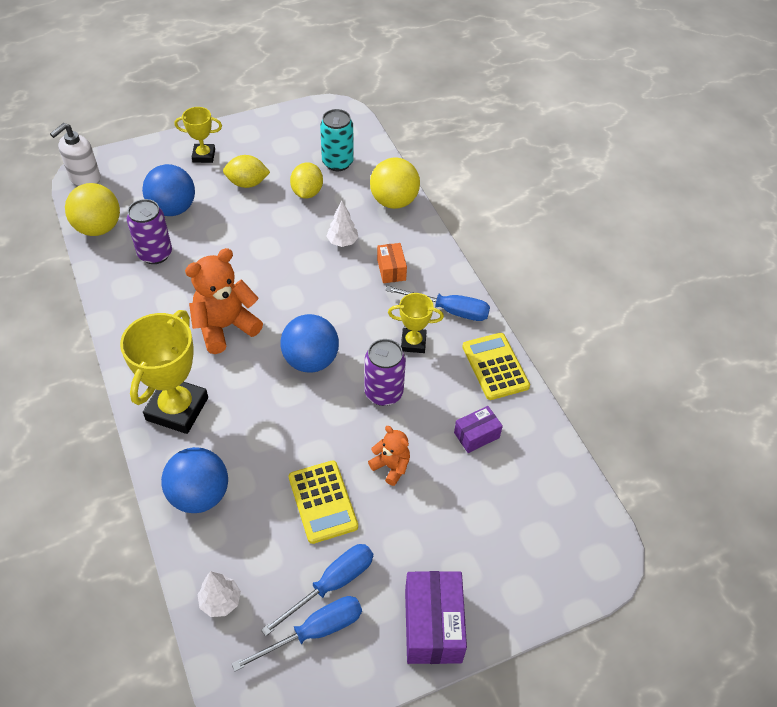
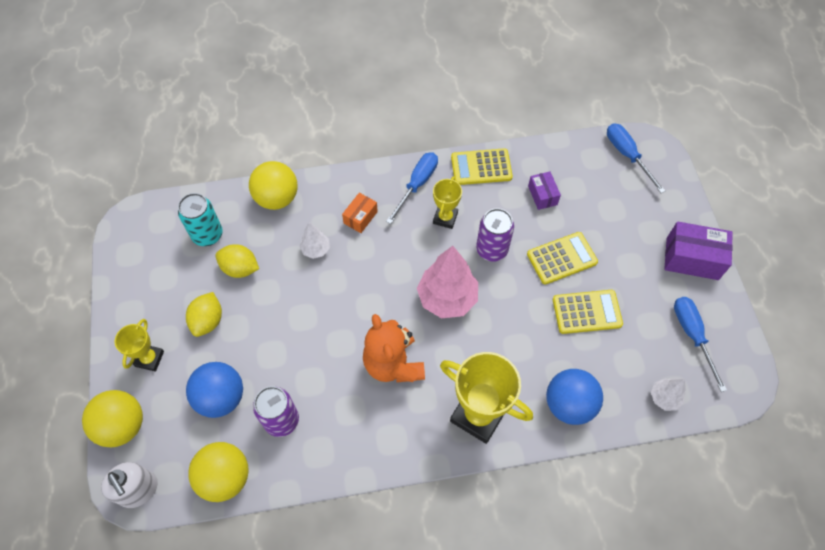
camera: 75 degrees left, 10 degrees up
blue screwdriver [261,544,373,636] -> blue screwdriver moved to [607,123,665,193]
blue ball [280,314,339,373] -> pink tree [417,246,478,319]
orange teddy bear [368,426,410,486] -> yellow calculator [527,232,598,285]
orange box [377,243,407,283] -> orange box turned 60 degrees counterclockwise [342,193,378,233]
none -> yellow ball [82,390,143,447]

